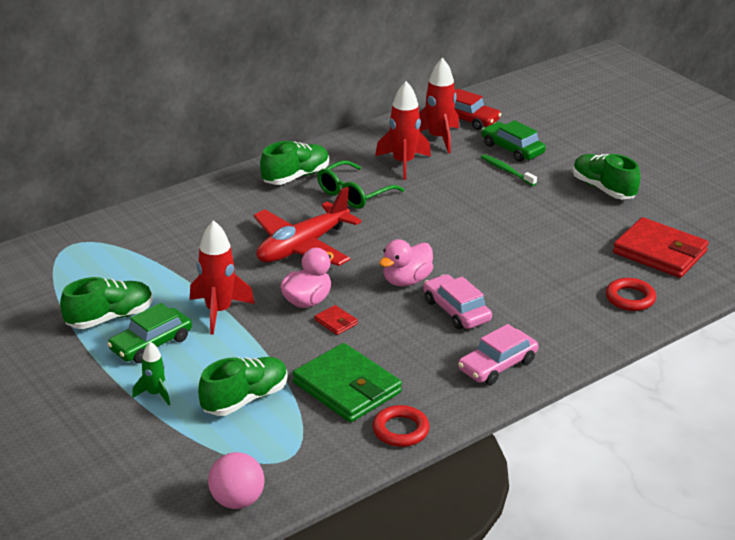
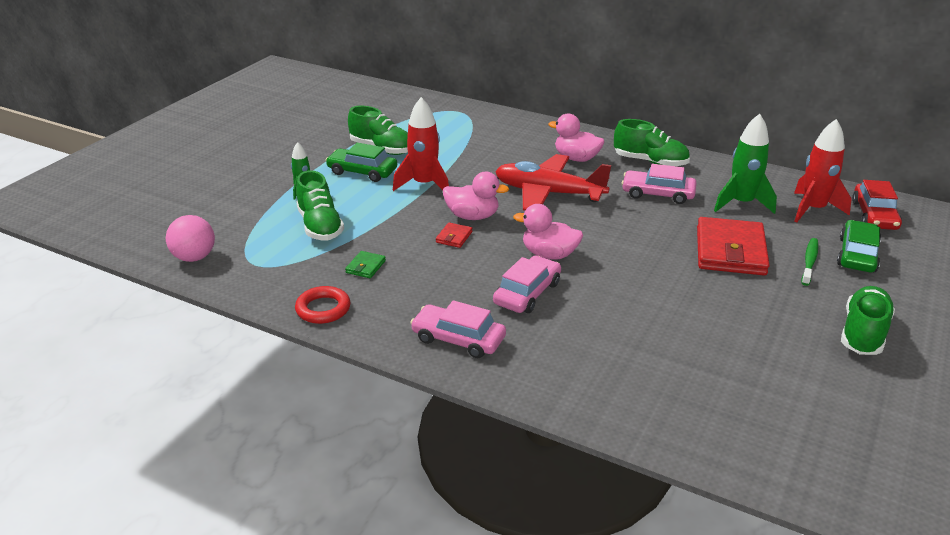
camera: 65 degrees right, 0 degrees up
green shoe [198,357,288,416] -> green shoe turned 45 degrees clockwise [296,170,344,240]
green wallet [292,343,402,423] -> green wallet [345,251,386,278], size x0.42
green glasses [317,160,404,209] -> pink car [621,164,697,204]
red rocket [375,81,431,180] -> green rocket [714,114,777,214]
red ring [606,278,656,311] -> none
red wallet [613,217,709,278] -> red wallet moved to [697,217,770,276]
none -> pink duck [548,114,605,162]

